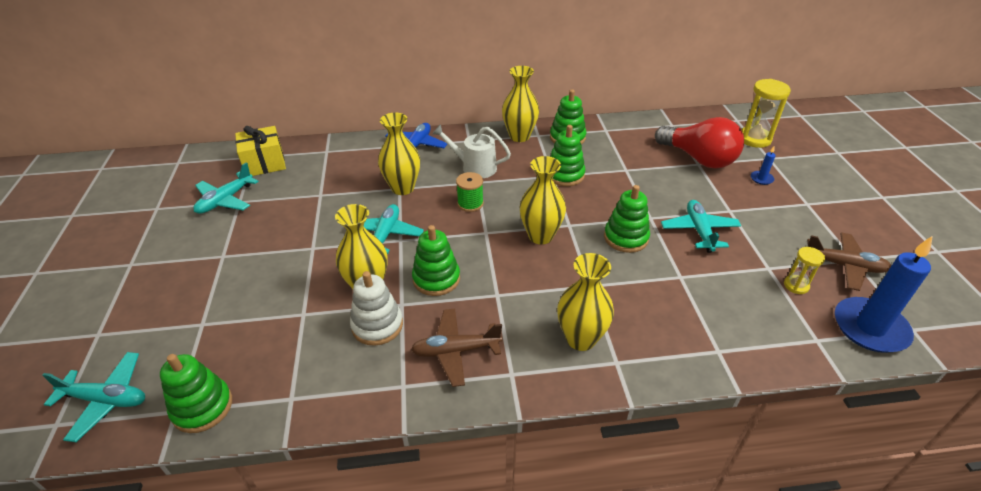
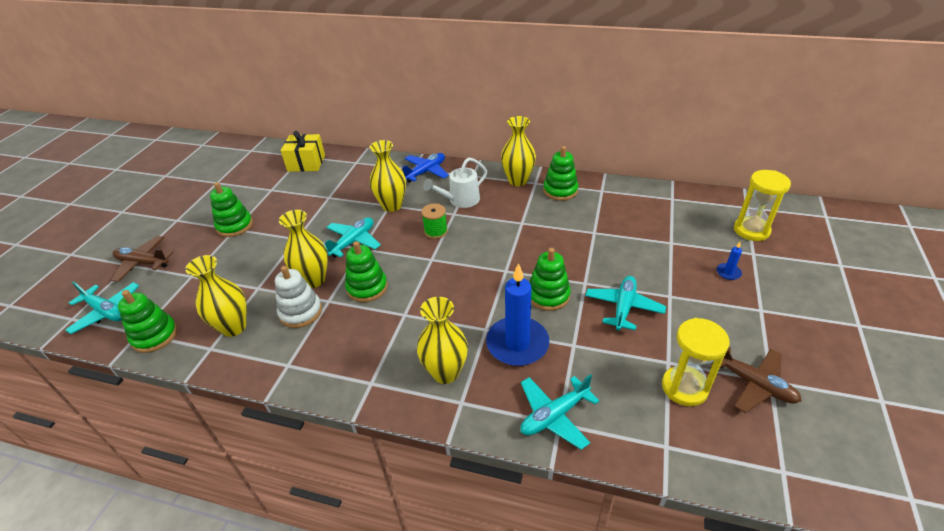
camera: 25 degrees right, 0 degrees up
turquoise plane [193,162,259,214] -> turquoise plane moved to [520,374,599,450]
brown plane [411,308,502,387] -> brown plane moved to [111,236,174,282]
white watering can [432,124,511,178] -> white watering can turned 75 degrees counterclockwise [423,157,487,208]
yellow vase [520,156,566,245] -> yellow vase moved to [185,255,247,337]
green stacking toy [550,125,585,186] -> green stacking toy moved to [210,182,253,237]
red light bulb [655,117,744,169] -> none
yellow hourglass [784,247,825,294] -> yellow hourglass [662,318,730,406], size x1.80
blue candle [835,236,933,353] -> blue candle moved to [486,263,549,366]

